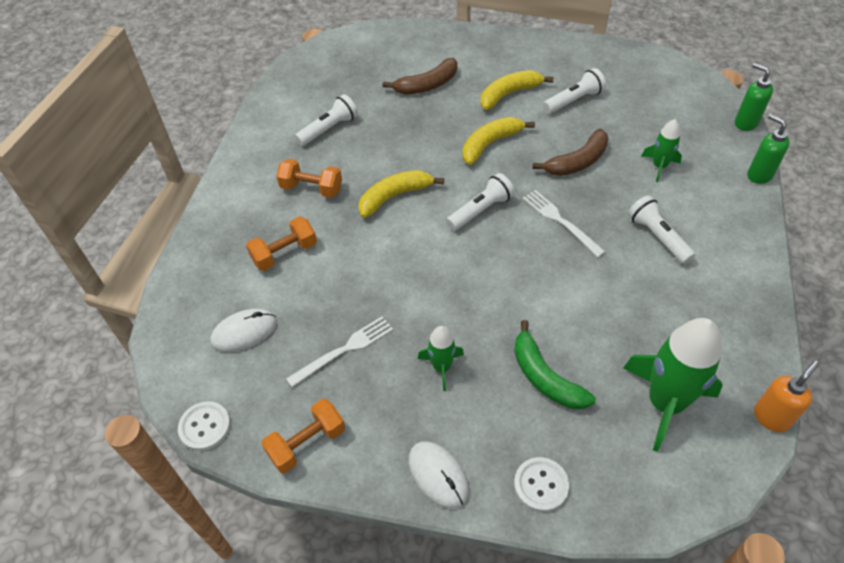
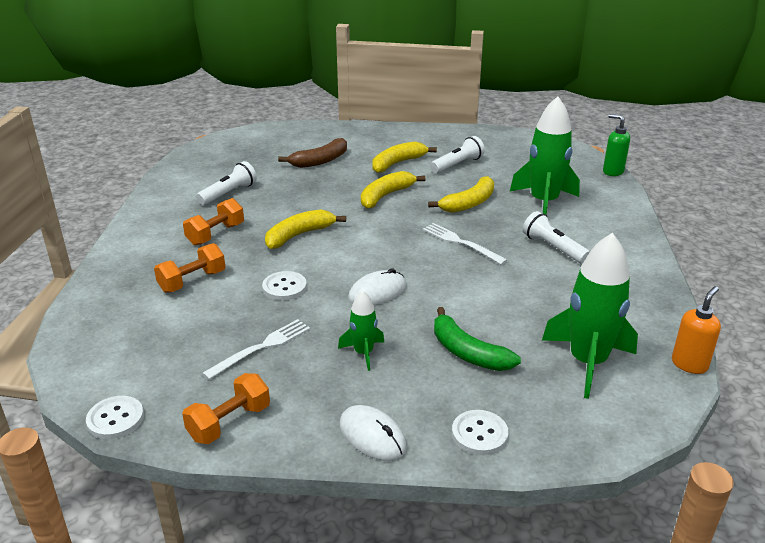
camera: 10 degrees left, 20 degrees down
white mouse [210,309,277,352] -> white mouse moved to [348,268,406,305]
orange dumbbell [276,159,342,198] -> orange dumbbell turned 60 degrees counterclockwise [183,198,244,246]
white flashlight [446,173,514,231] -> none
brown banana [533,129,608,176] -> yellow banana [428,176,494,213]
green rocket [642,119,682,182] -> green rocket [510,96,580,215], size x1.94
green soap dispenser [747,114,790,184] -> none
none -> white button [262,271,307,300]

